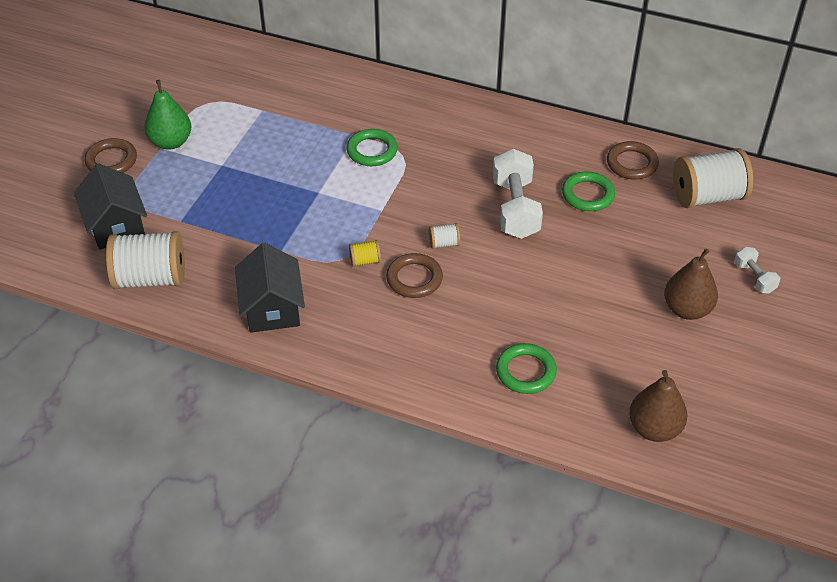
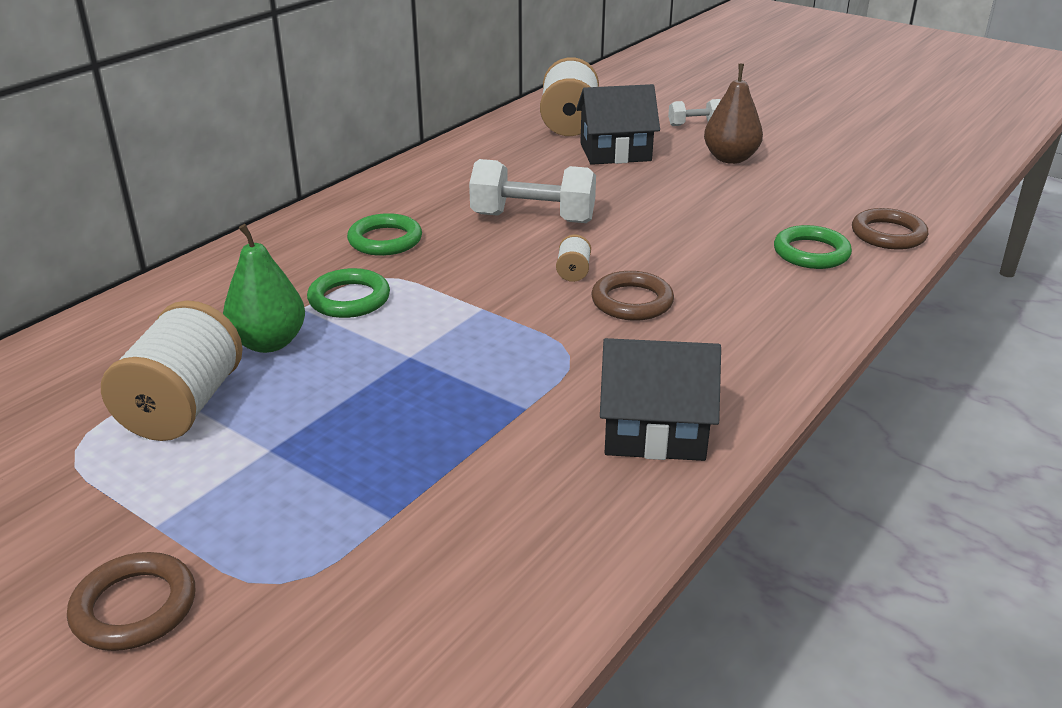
camera: 75 degrees left, 15 degrees down
black house [74,164,147,250] -> black house moved to [576,84,660,165]
white spool [106,231,185,289] -> white spool moved to [101,300,243,441]
green pear [144,80,191,149] -> green pear moved to [223,224,305,353]
yellow spool [349,240,381,267] -> none
green ring [562,171,615,211] -> green ring moved to [347,213,422,256]
brown ring [607,141,659,180] -> brown ring moved to [852,208,928,250]
brown pear [629,370,688,442] -> none

